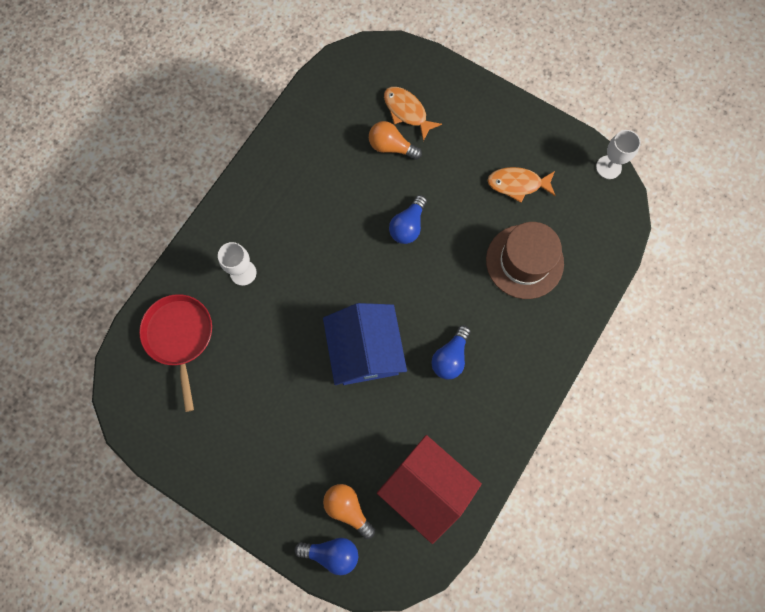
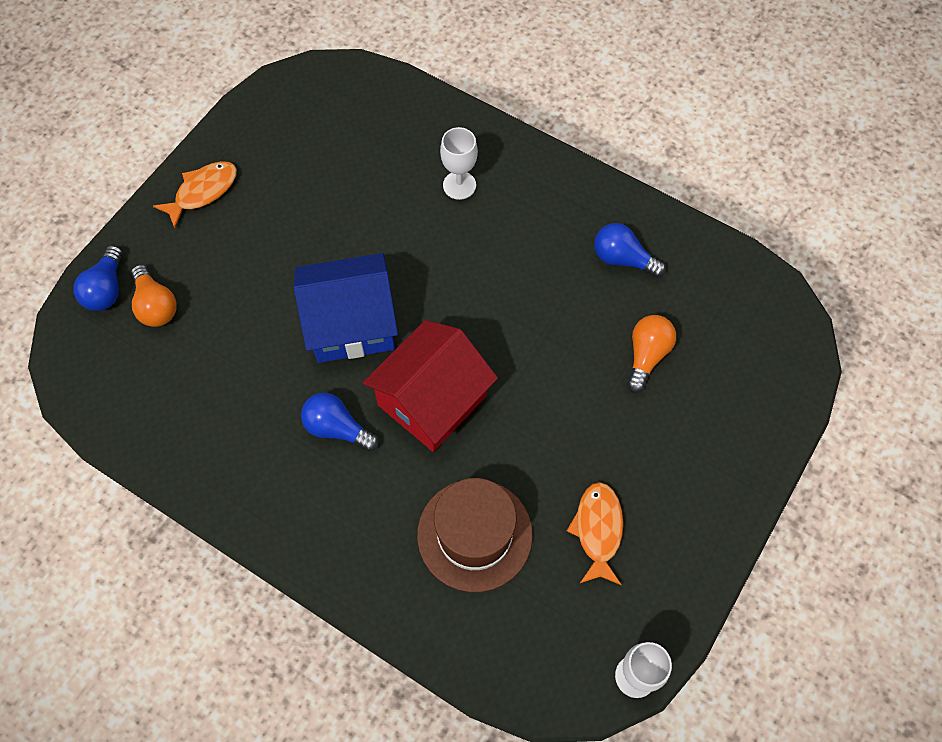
camera: 90 degrees right, 10 degrees down
red pan [139,294,212,412] -> none
orange light bulb [323,484,375,539] -> orange light bulb turned 105 degrees clockwise [131,265,177,327]
red house [377,435,482,544] -> red house moved to [363,320,498,452]
orange fish [384,87,442,141] -> orange fish moved to [153,161,237,228]
blue light bulb [389,195,427,244] -> blue light bulb moved to [594,223,666,278]

